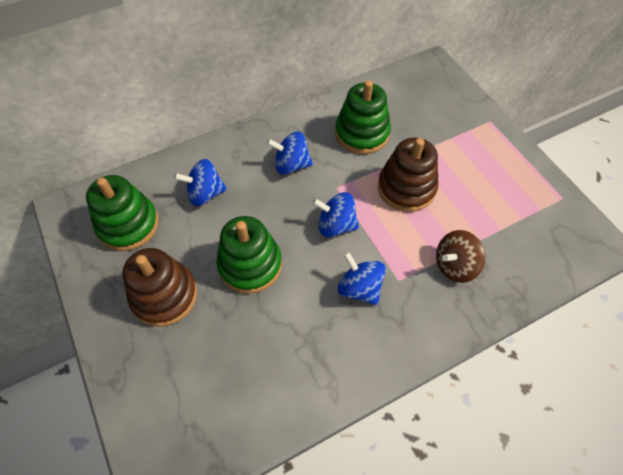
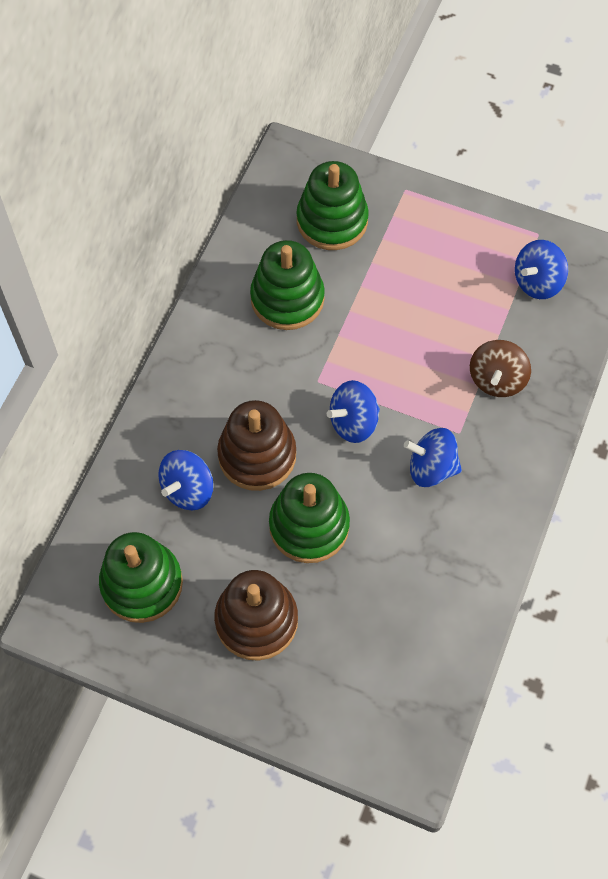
camera: 40 degrees left, 5 degrees up
blue spinning top [267,132,313,175] -> blue spinning top moved to [515,240,568,299]
brown stacking toy [378,138,438,212] -> brown stacking toy moved to [217,400,296,491]
none -> green stacking toy [296,161,369,250]

